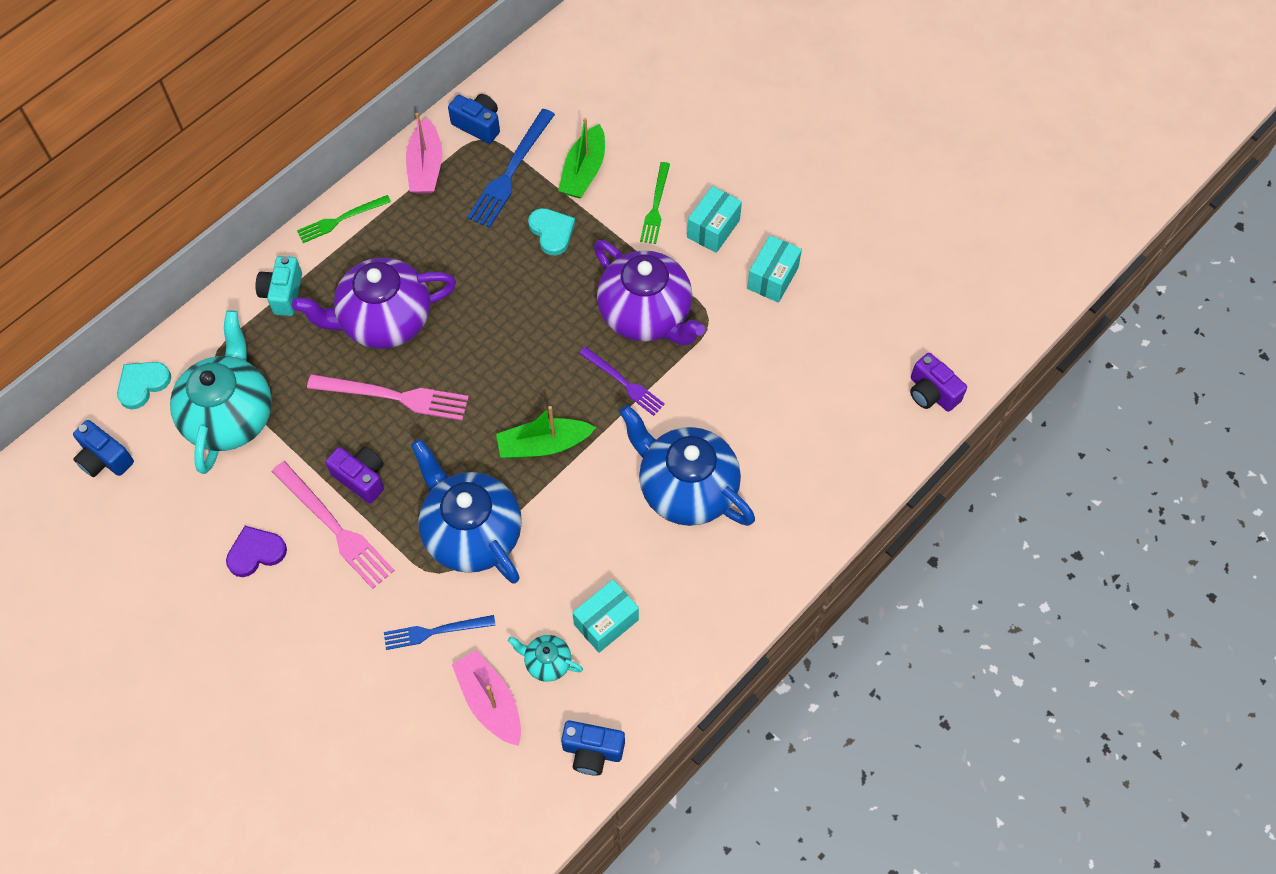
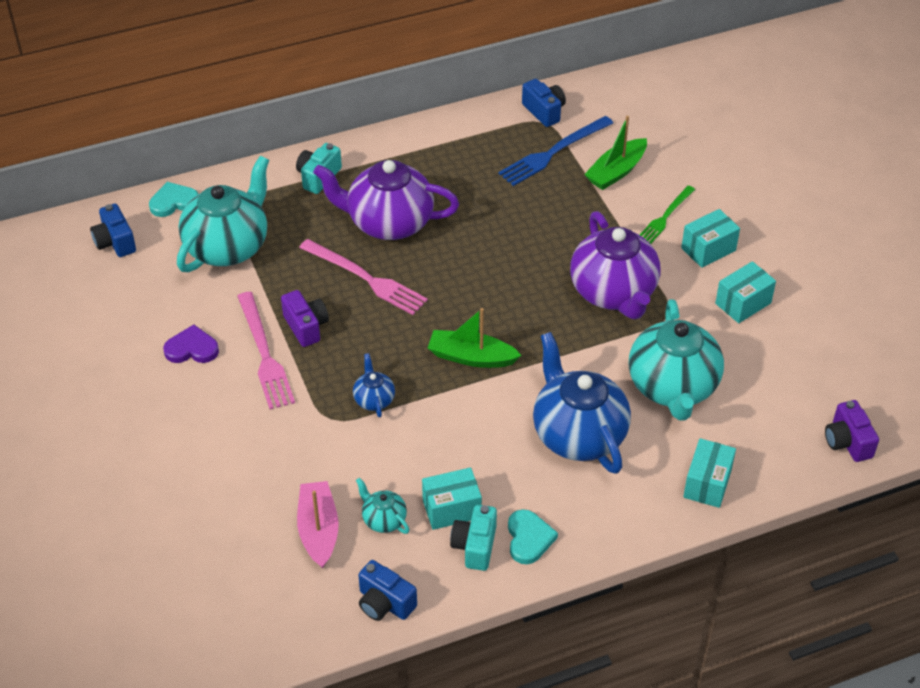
camera: 25 degrees right, 15 degrees down
green fork [297,195,391,243] -> none
blue fork [384,615,496,650] -> none
pink boat [406,113,442,194] -> none
blue teapot [411,439,522,584] -> blue teapot [353,353,395,418], size x0.45
turquoise heart [528,208,575,256] -> turquoise heart moved to [508,509,558,564]
purple fork [579,347,665,416] -> none
none -> turquoise camera [450,505,497,571]
none -> turquoise teapot [629,299,724,420]
none -> turquoise box [683,438,736,508]

